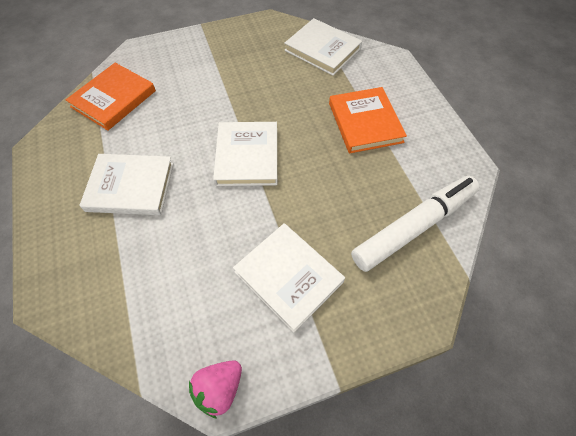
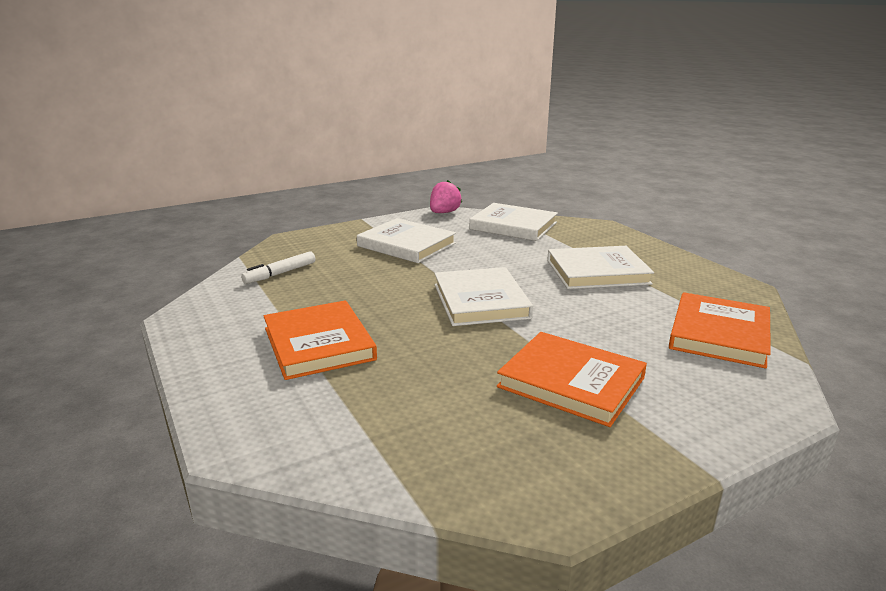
camera: 170 degrees right, 35 degrees down
white book [284,18,362,76] -> white book moved to [469,203,558,241]
white marker [351,176,479,272] -> white marker [241,251,315,284], size x0.49
none -> orange book [497,332,647,427]

